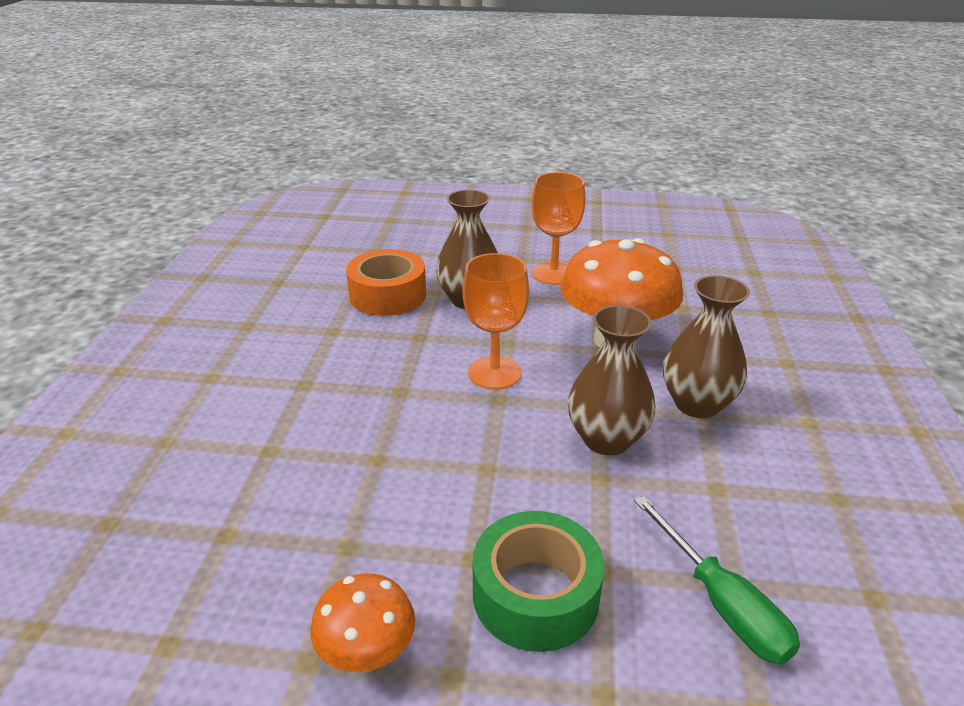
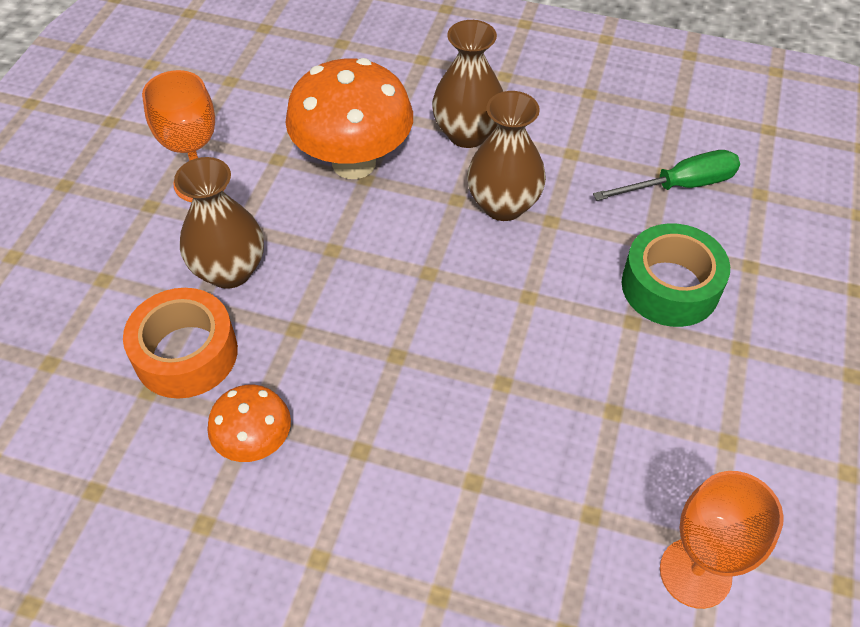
camera: 80 degrees left, 20 degrees up
orange mushroom [310,573,416,672] -> orange mushroom moved to [207,385,291,462]
orange goblet [463,253,529,390] -> orange goblet moved to [660,471,784,609]

